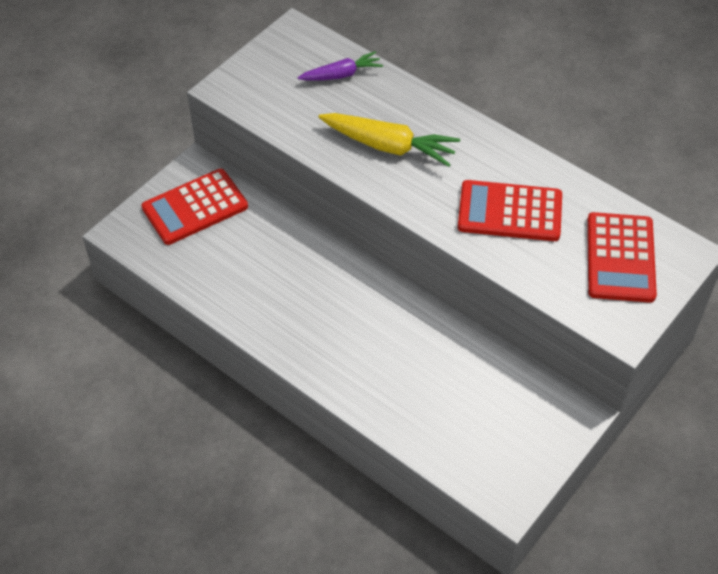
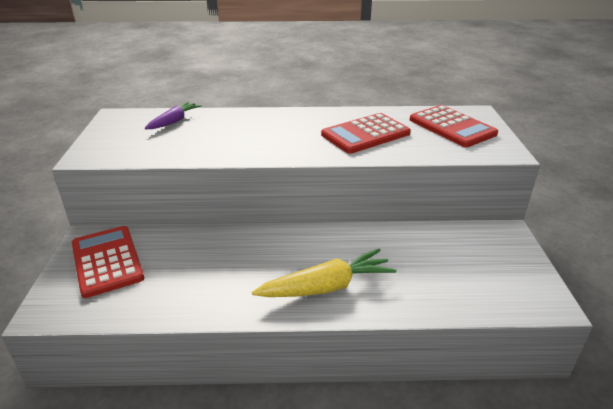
camera: 40 degrees left, 20 degrees down
red calculator [141,169,248,245] -> red calculator turned 135 degrees clockwise [72,226,144,298]
yellow carrot [319,113,460,167] -> yellow carrot moved to [252,249,396,297]

